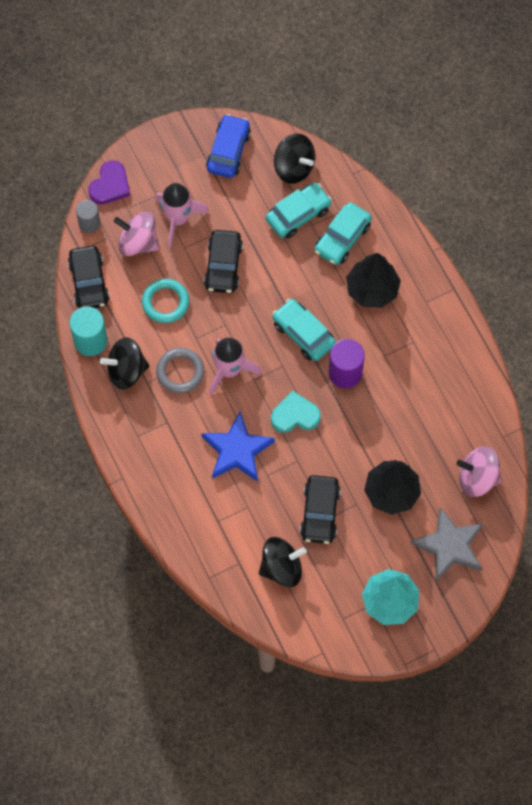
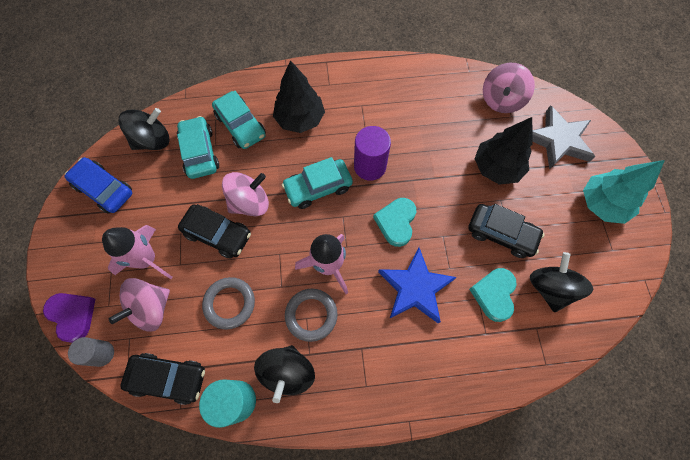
camera: 70 degrees left, 0 degrees up
turquoise ring [142,279,189,323] -> grey ring [202,277,255,330]
none -> pink spinning top [222,172,269,216]
none -> turquoise heart [469,268,517,322]

